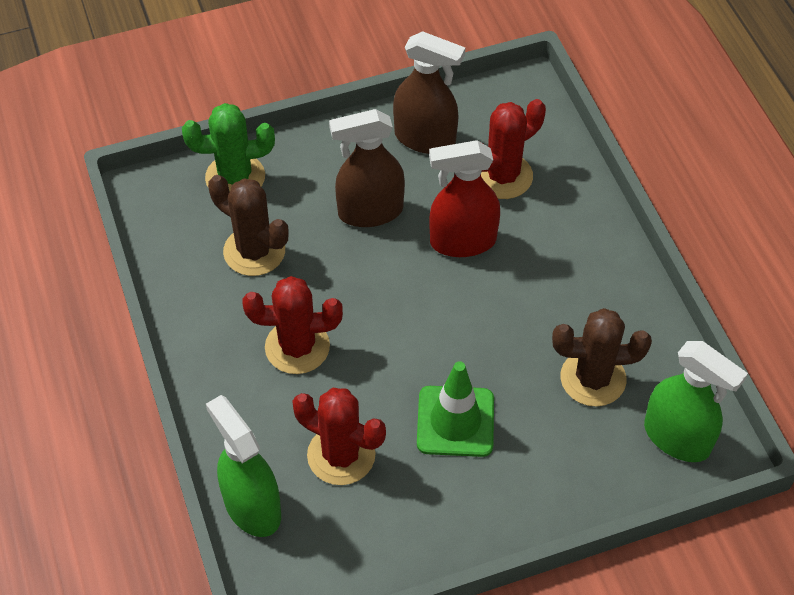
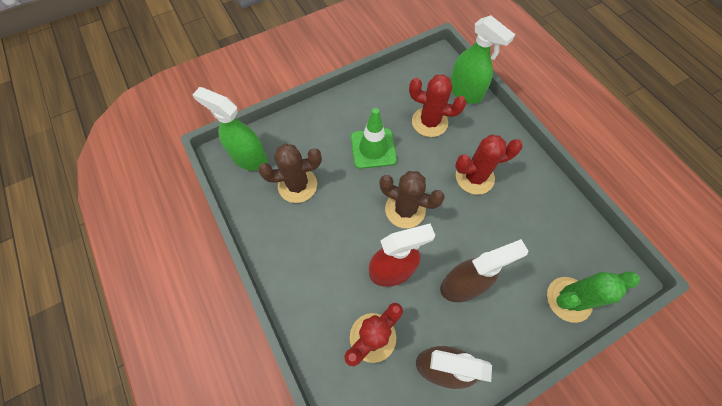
camera: 170 degrees right, 10 degrees up
brown cactus [208,175,289,276] -> brown cactus moved to [380,171,445,228]

